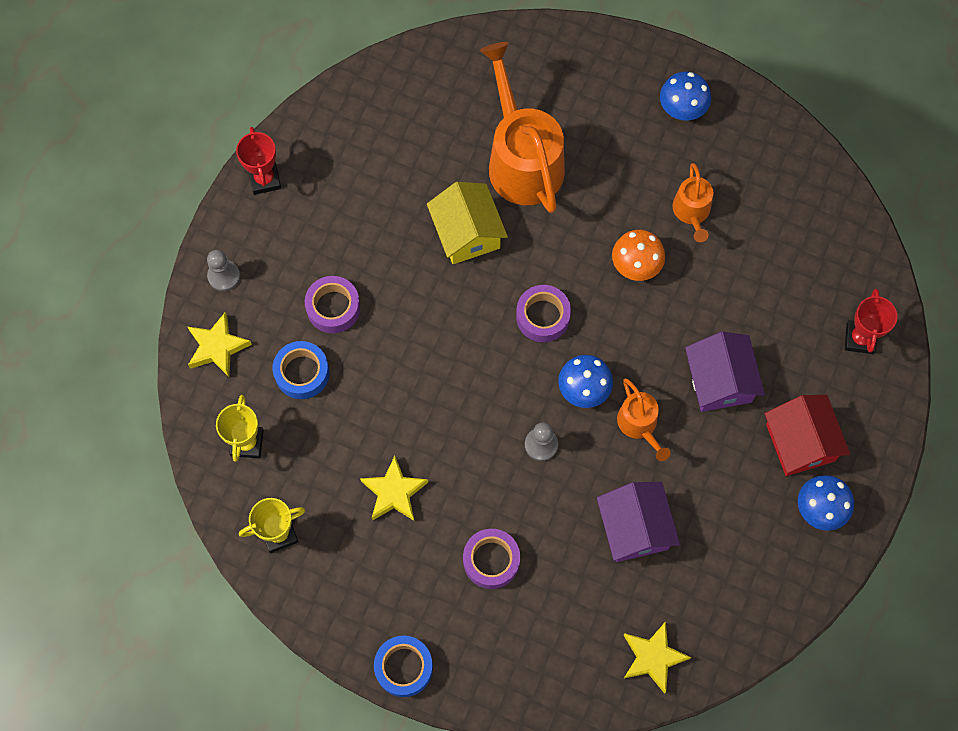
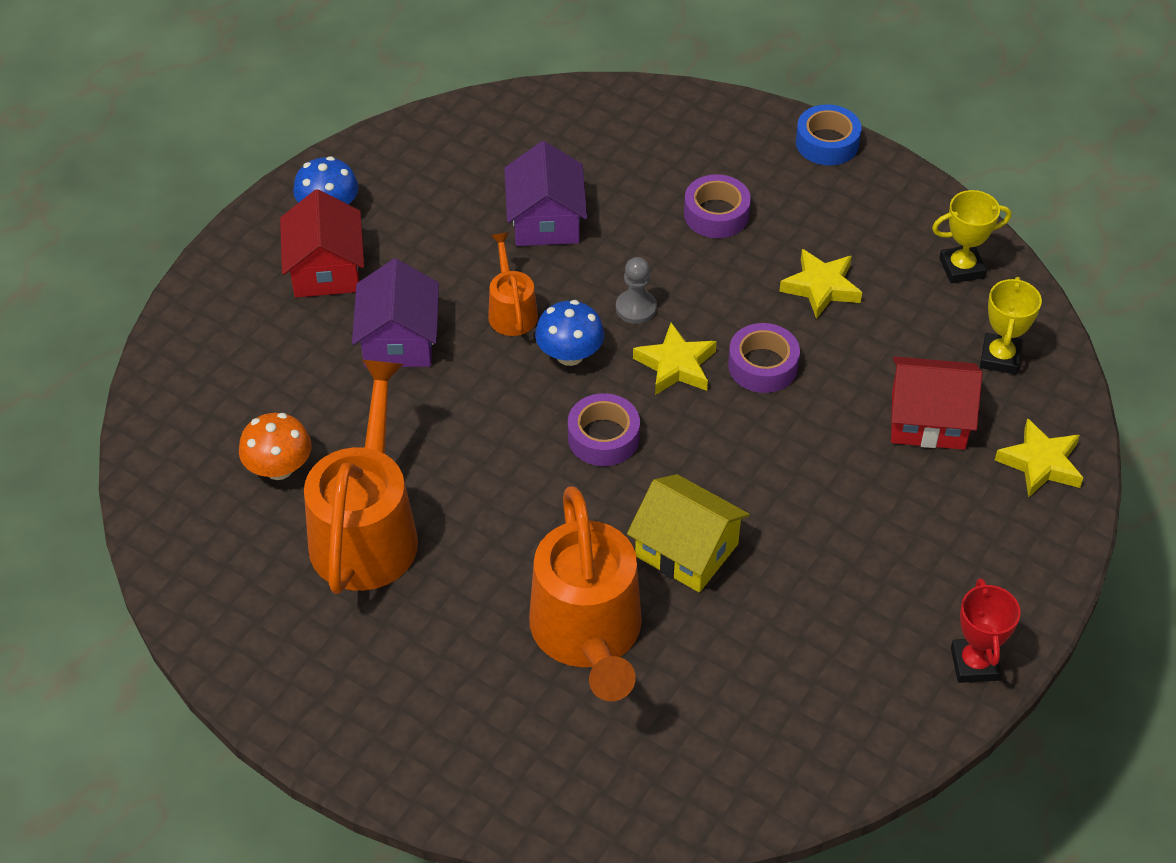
camera: 170 degrees left, 20 degrees down
grey pawn [207,250,240,291] -> none
blue tape [273,341,330,399] -> red house [891,356,982,450]
purple tape [305,276,360,333] -> purple tape moved to [728,323,800,393]
yellow house [427,182,508,264] -> yellow house turned 45 degrees counterclockwise [627,474,750,592]
orange mushroom [612,230,665,281] -> orange mushroom moved to [239,413,312,480]
yellow star [623,621,691,694] -> yellow star moved to [633,323,717,395]
blue mushroom [660,72,711,121] -> none
orange watering can [673,163,713,242] -> orange watering can [304,360,418,594], size x2.01
red trophy [845,289,897,354] -> none

